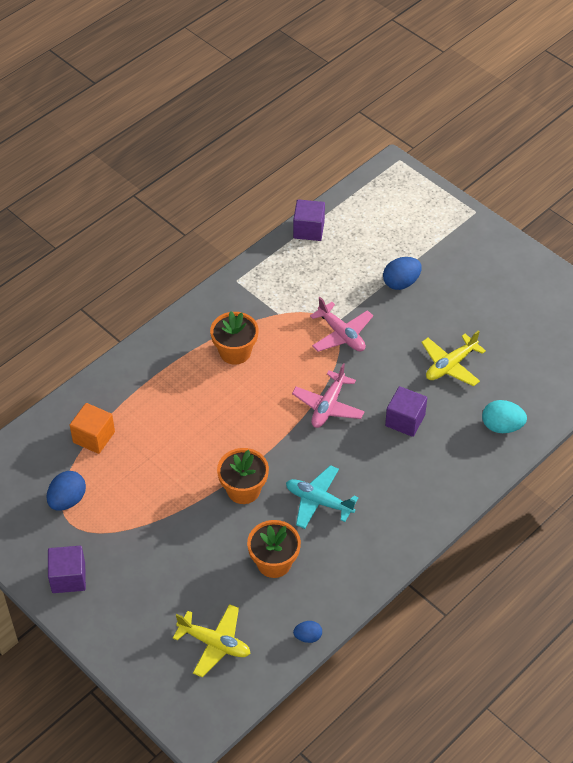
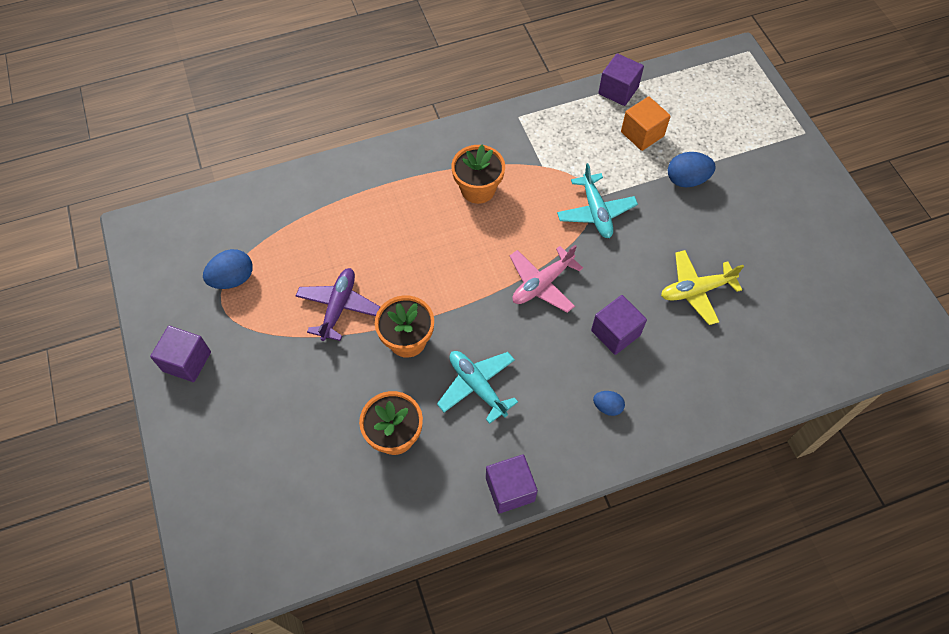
camera: 25 degrees right, 10 degrees up
orange cube [70,403,115,454] -> orange cube moved to [621,96,671,151]
yellow plane [173,604,251,677] -> none
blue egg [293,621,322,643] -> blue egg moved to [593,391,625,416]
pink plane [310,297,373,352] -> turquoise plane [557,163,638,238]
turquoise egg [482,400,527,433] -> none
none -> purple plane [296,268,380,341]
none -> purple cube [486,454,538,514]

